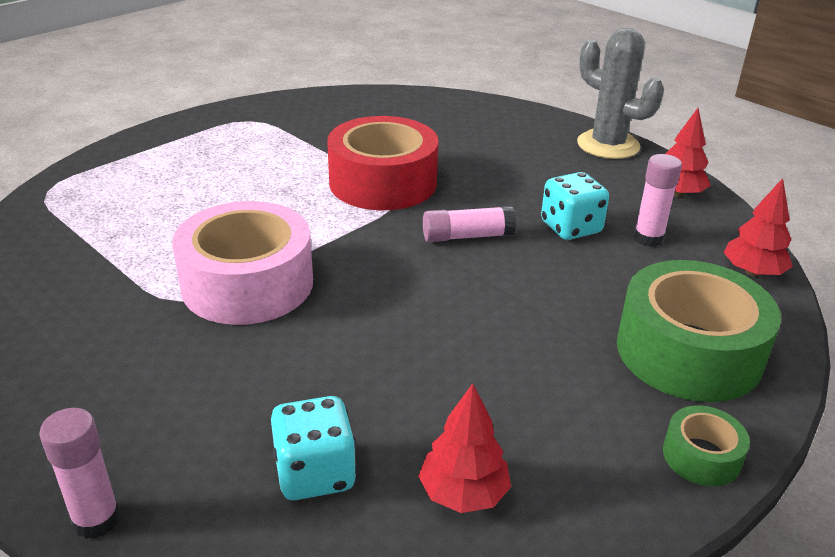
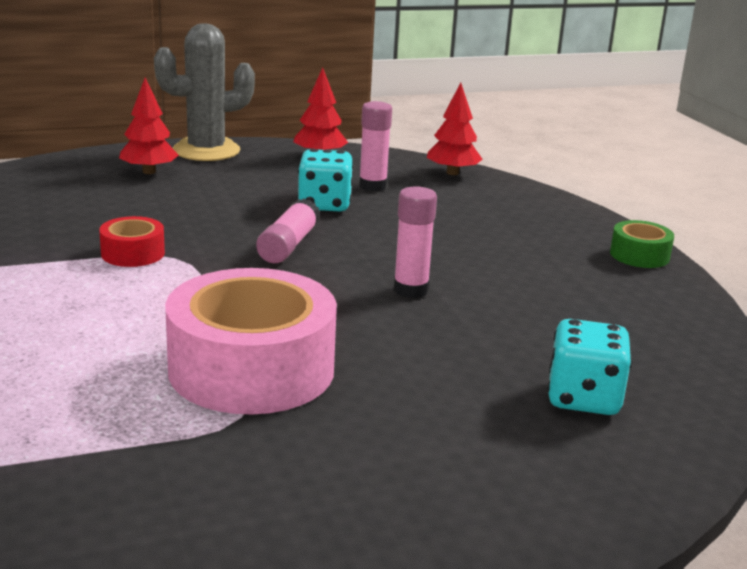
camera: 65 degrees left, 10 degrees down
pink glue stick [39,408,121,539] -> pink glue stick moved to [394,186,437,298]
red tape [327,116,439,210] -> red tape [99,216,165,267], size x0.46
red tree [418,383,511,513] -> red tree moved to [119,77,179,174]
green tape [617,260,781,402] -> none

